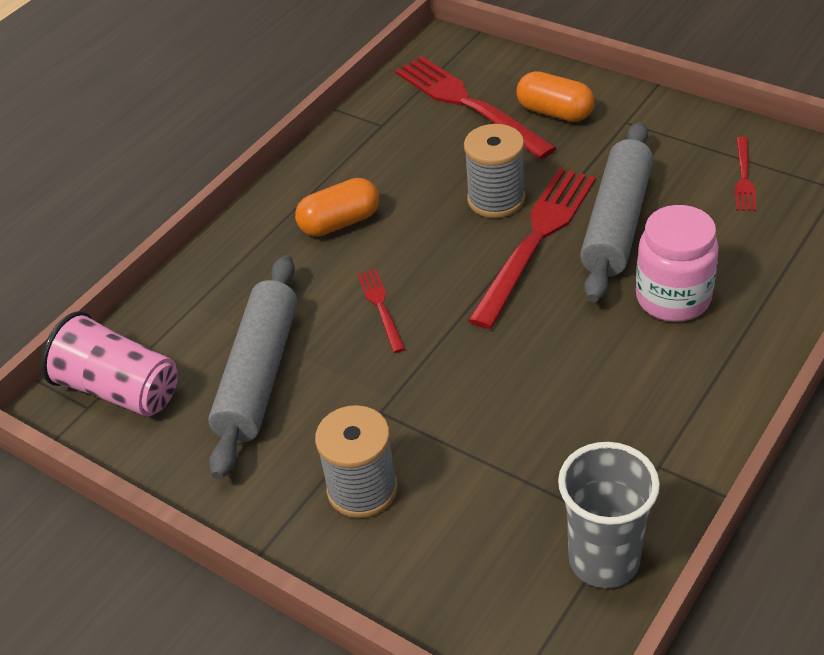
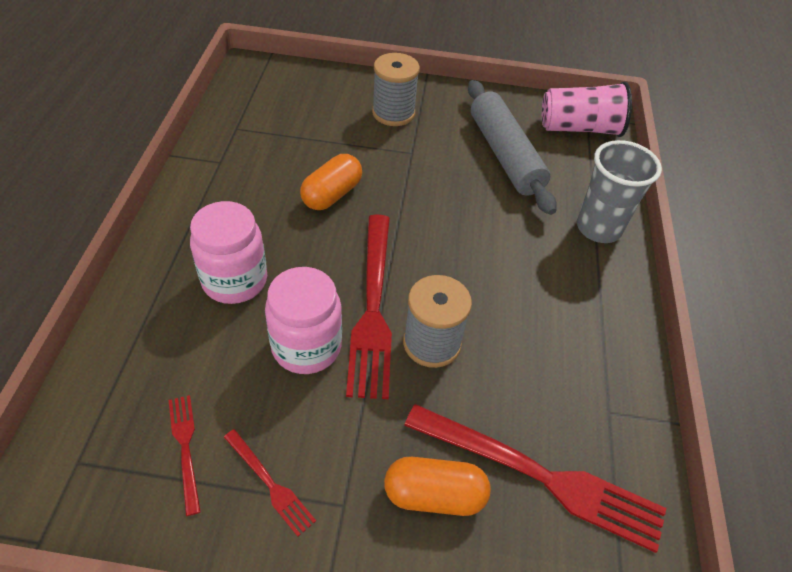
camera: 145 degrees right, 5 degrees up
orange capsule [295,178,379,237] -> orange capsule moved to [300,154,362,210]
red fork [357,269,405,353] -> red fork moved to [224,429,316,537]
grey cup [558,442,660,588] -> grey cup moved to [577,140,662,243]
grey rolling pin [580,122,653,302] -> pink jar [265,267,342,374]

